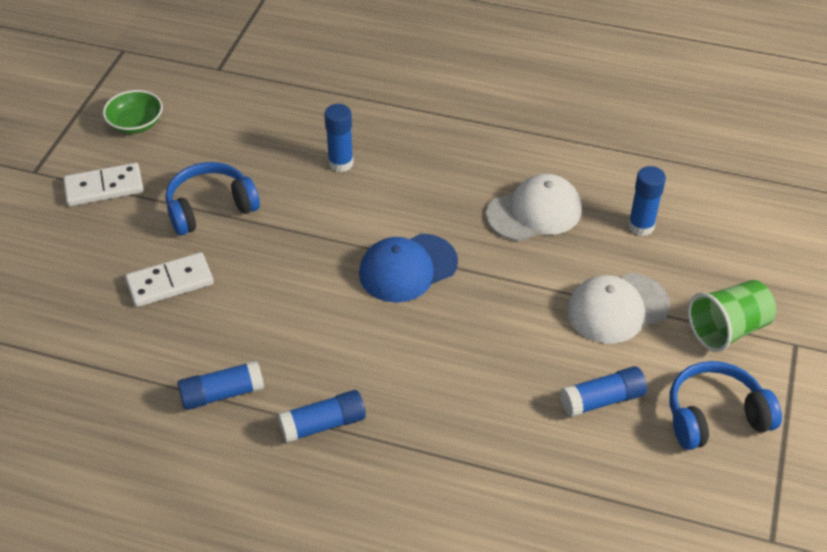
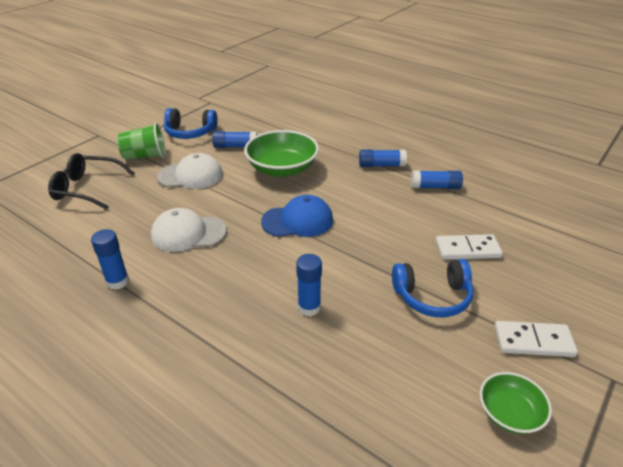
camera: 160 degrees left, 10 degrees down
blue glue stick [628,166,666,236] -> blue glue stick moved to [91,229,129,290]
none -> black glasses [48,153,135,210]
none -> green bowl [244,130,319,177]

